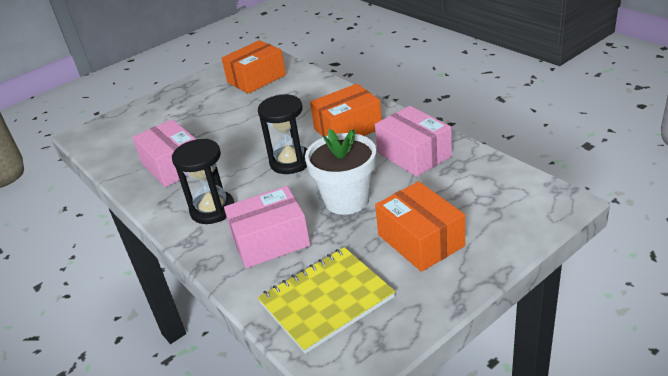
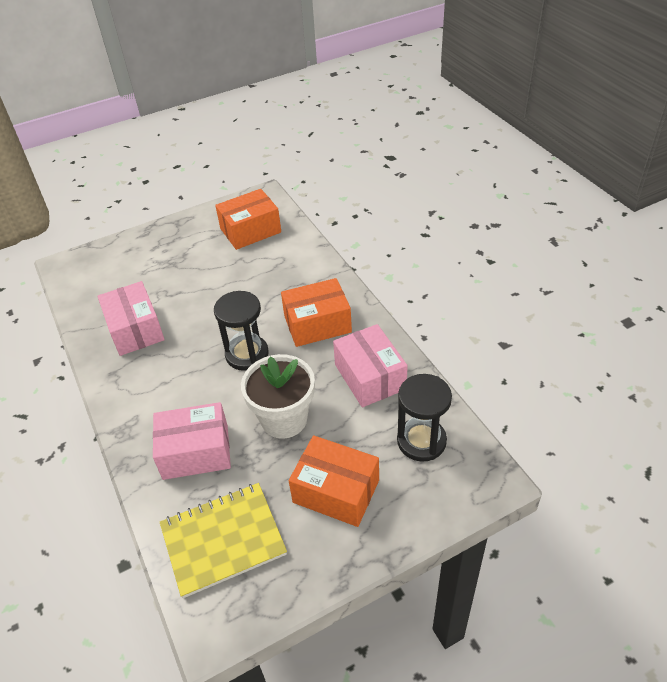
camera: 10 degrees right, 10 degrees up
black hourglass [172,139,234,224] -> black hourglass moved to [397,374,452,462]
orange box [375,181,465,272] -> orange box turned 45 degrees counterclockwise [289,435,379,527]

